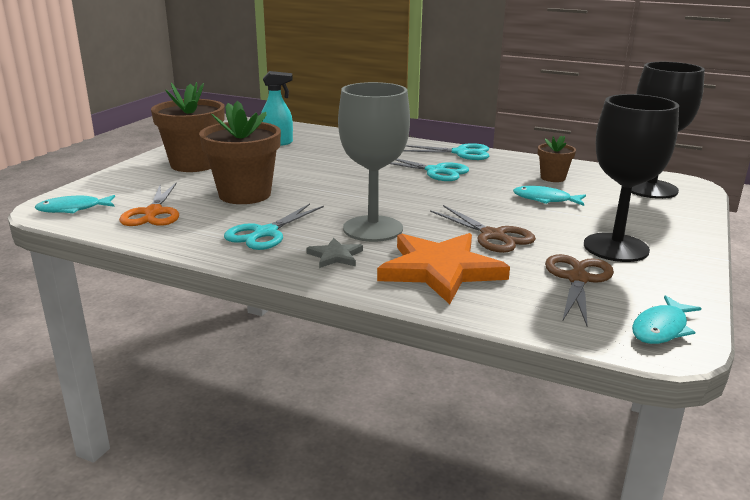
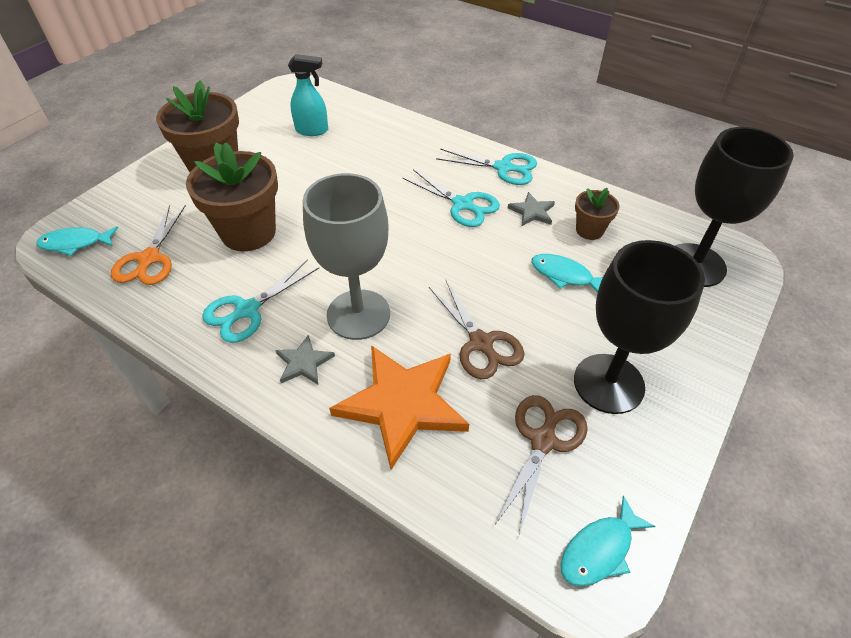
camera: 10 degrees right, 25 degrees up
none -> grey star [508,192,555,226]

